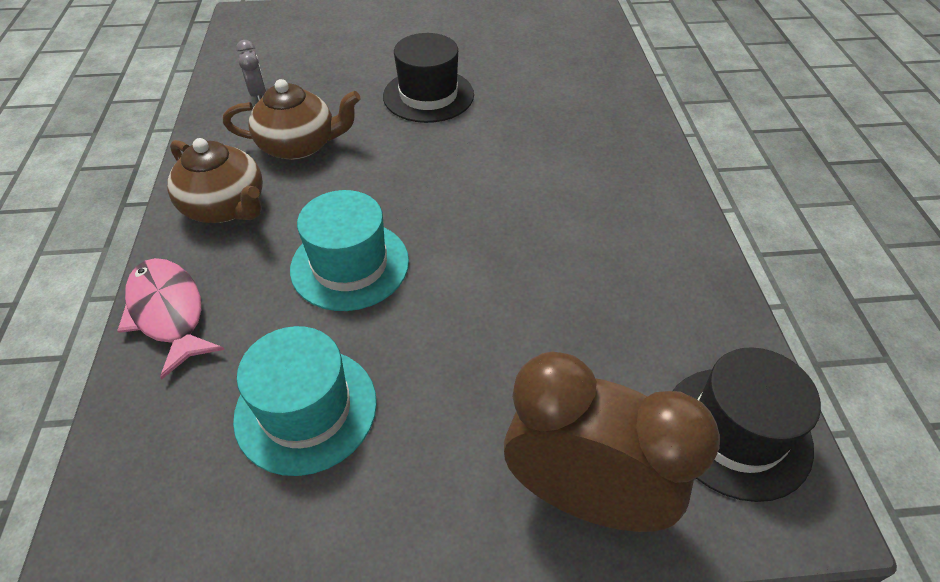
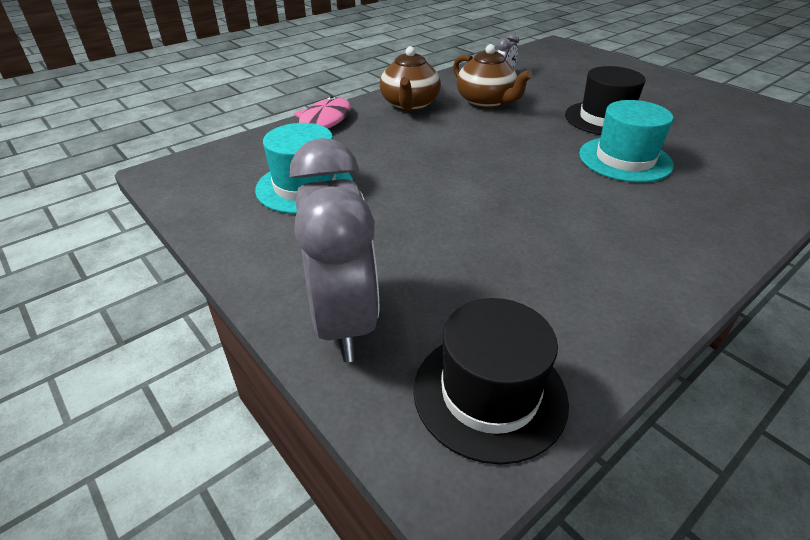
camera: 55 degrees right, 10 degrees down
turquoise hat [290,190,409,311] -> turquoise hat moved to [579,100,674,182]
brown clock [504,351,720,532] -> grey clock [290,138,379,362]

